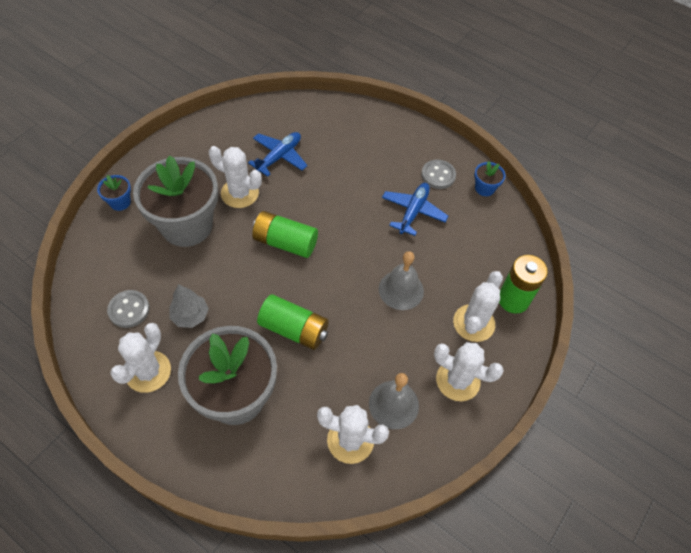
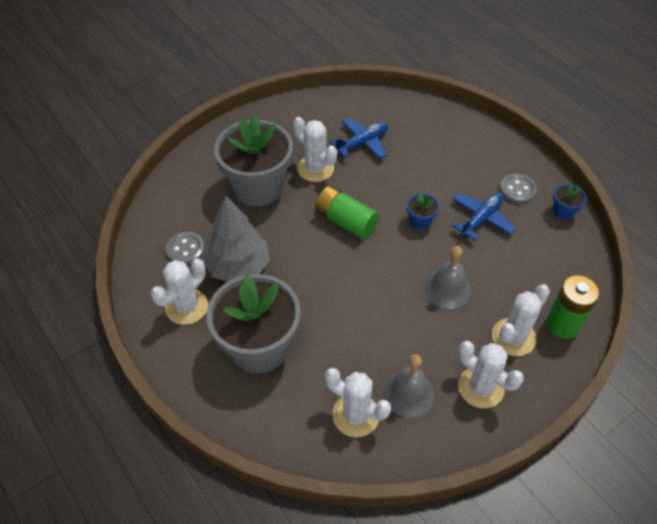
camera: 20 degrees right, 5 degrees down
blue flower pot [97,175,131,211] -> blue flower pot moved to [407,193,439,230]
grey tree [169,284,209,328] -> grey tree [202,196,270,282], size x1.77
green battery [257,294,329,350] -> none

